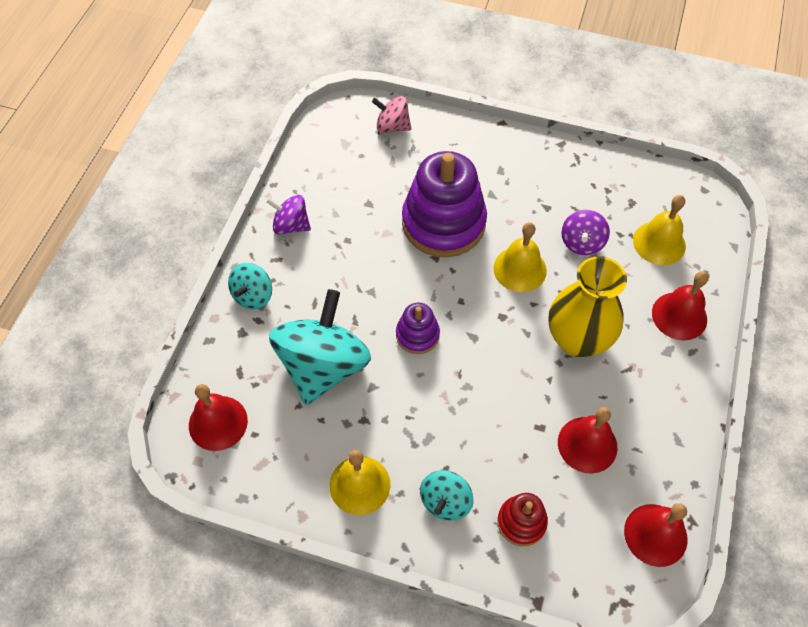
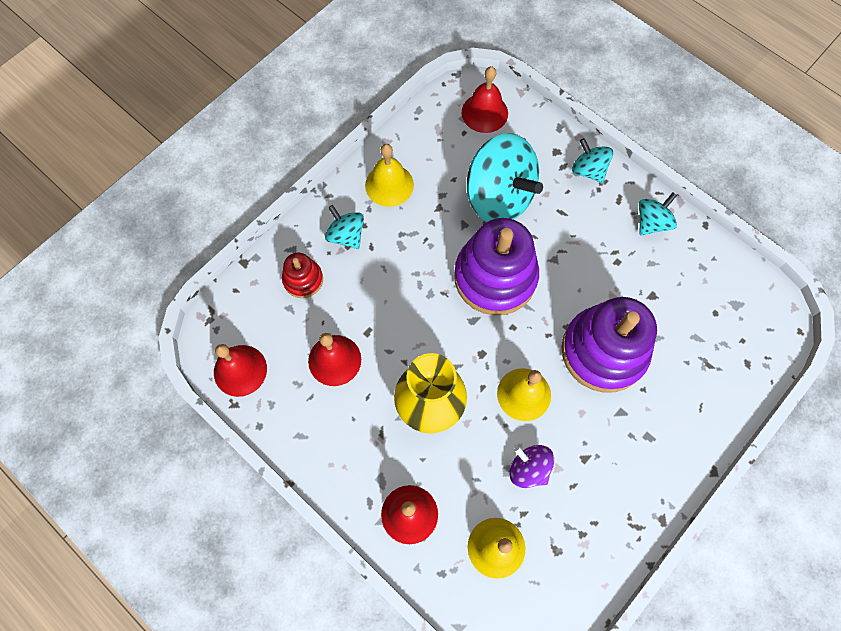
camera: 115 degrees right, 10 degrees up
purple spinning top [266,195,311,234] -> turquoise spinning top [639,192,677,236]
pink spinning top [372,96,412,133] -> none
purple stacking toy [396,303,440,354] -> purple stacking toy [454,218,539,315], size x2.06

